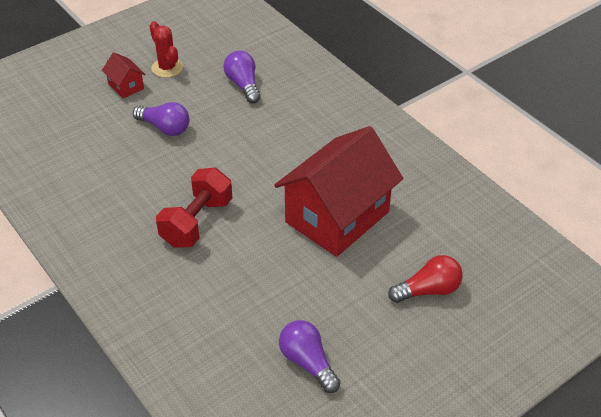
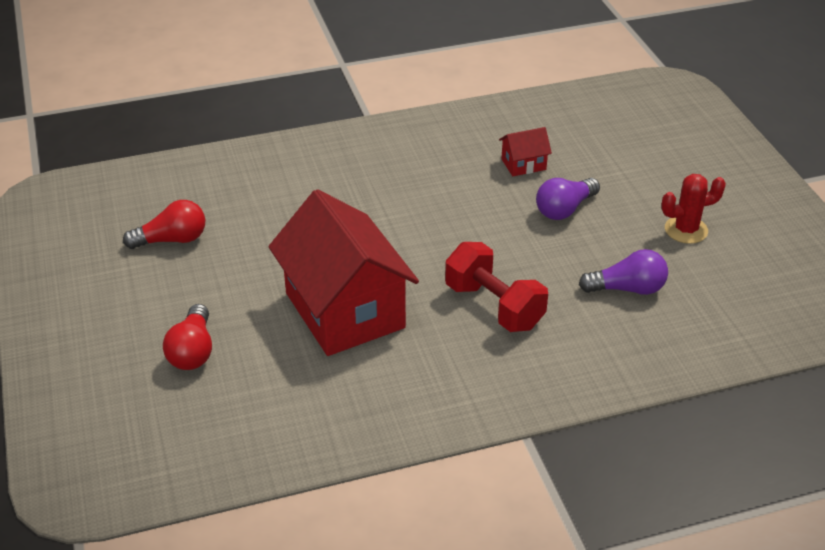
camera: 110 degrees right, 5 degrees down
red house [102,52,146,98] -> red house moved to [499,127,552,176]
red dumbbell [156,168,232,248] -> red dumbbell moved to [445,242,548,332]
purple light bulb [279,320,341,393] -> red light bulb [123,200,205,249]

